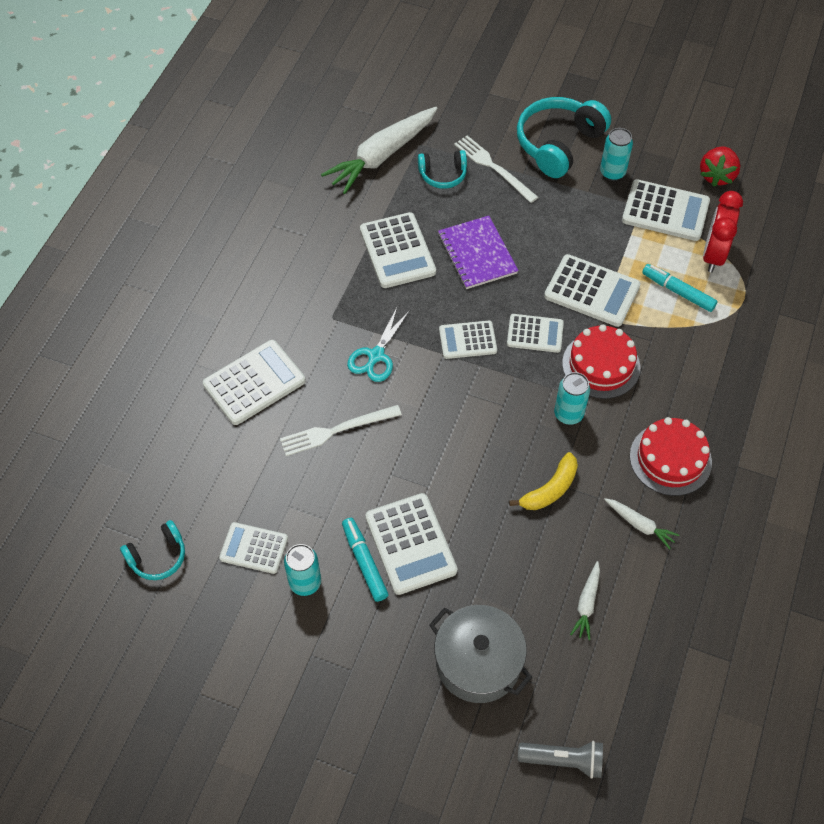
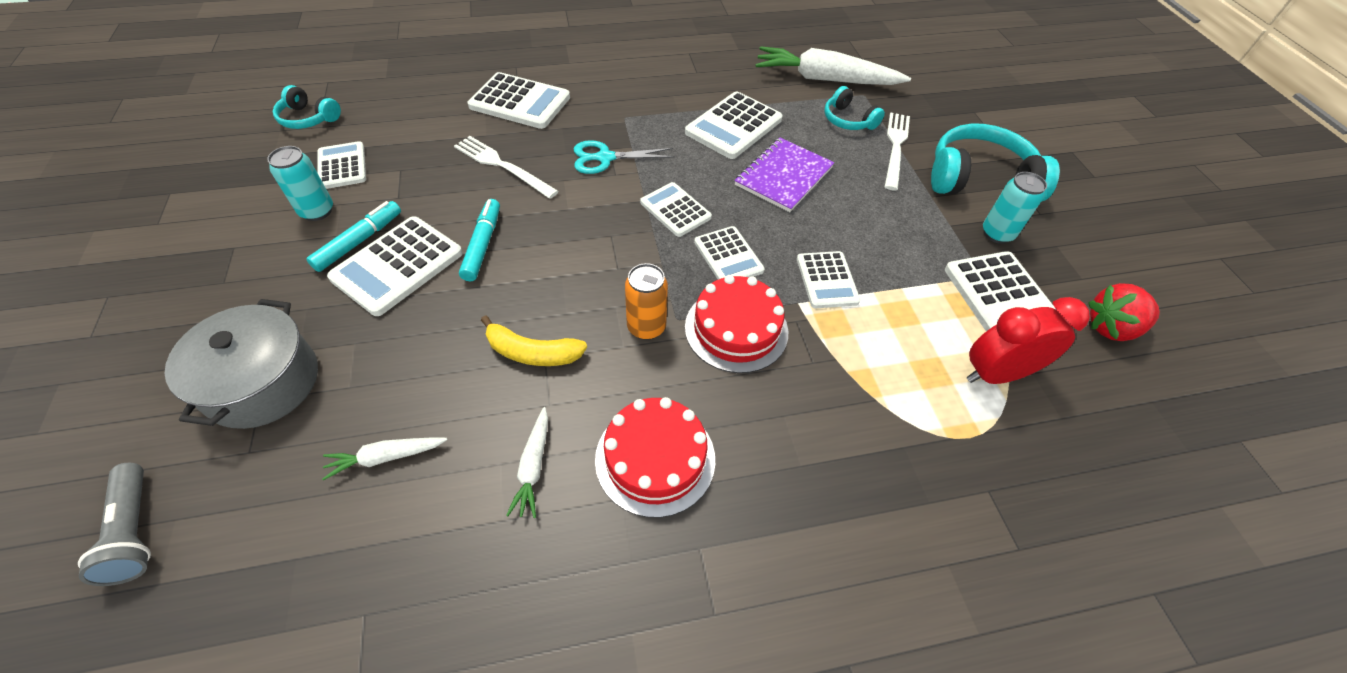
camera: 55 degrees right, 5 degrees down
white calculator [544,254,641,327] -> white calculator [797,251,860,308], size x0.64
turquoise can [554,372,590,425] -> orange can [625,263,668,340]
turquoise marker [642,264,718,312] -> turquoise marker moved to [459,199,500,281]

